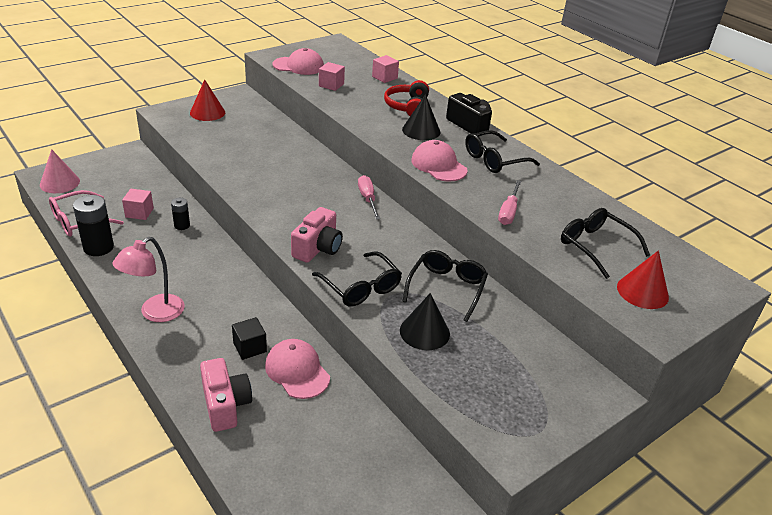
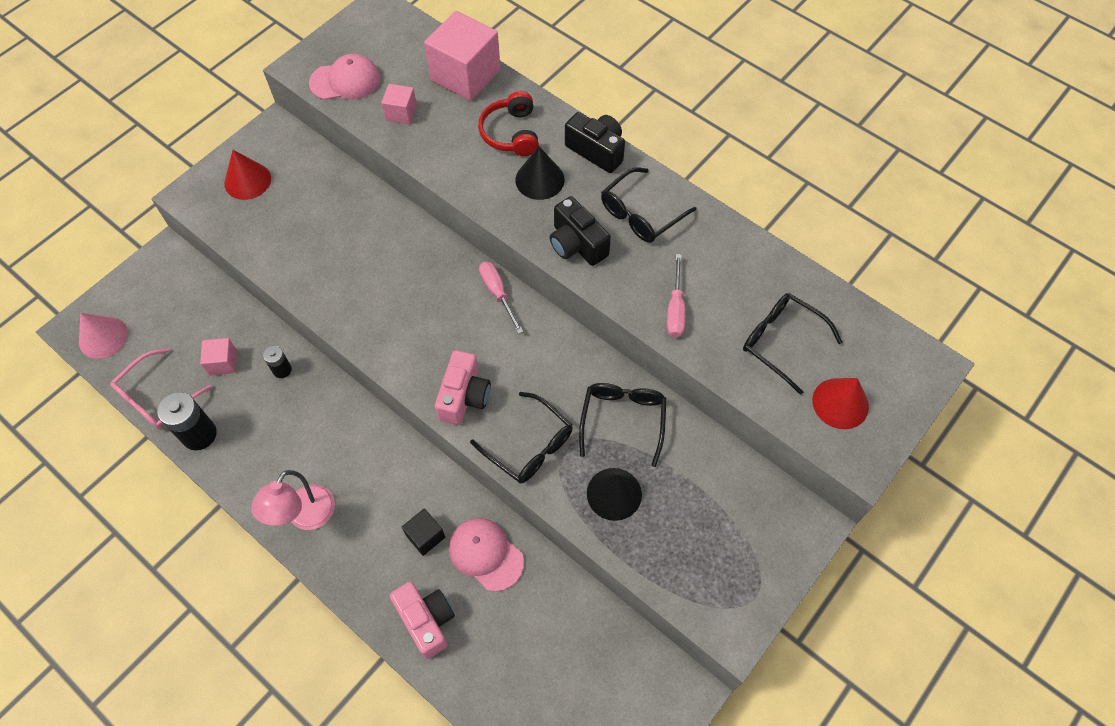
camera: 10 degrees left, 25 degrees up
pink cube [372,55,399,83] -> pink cube [424,11,501,101], size x2.04
pink cap [411,140,468,182] -> black camera [550,196,611,266]

